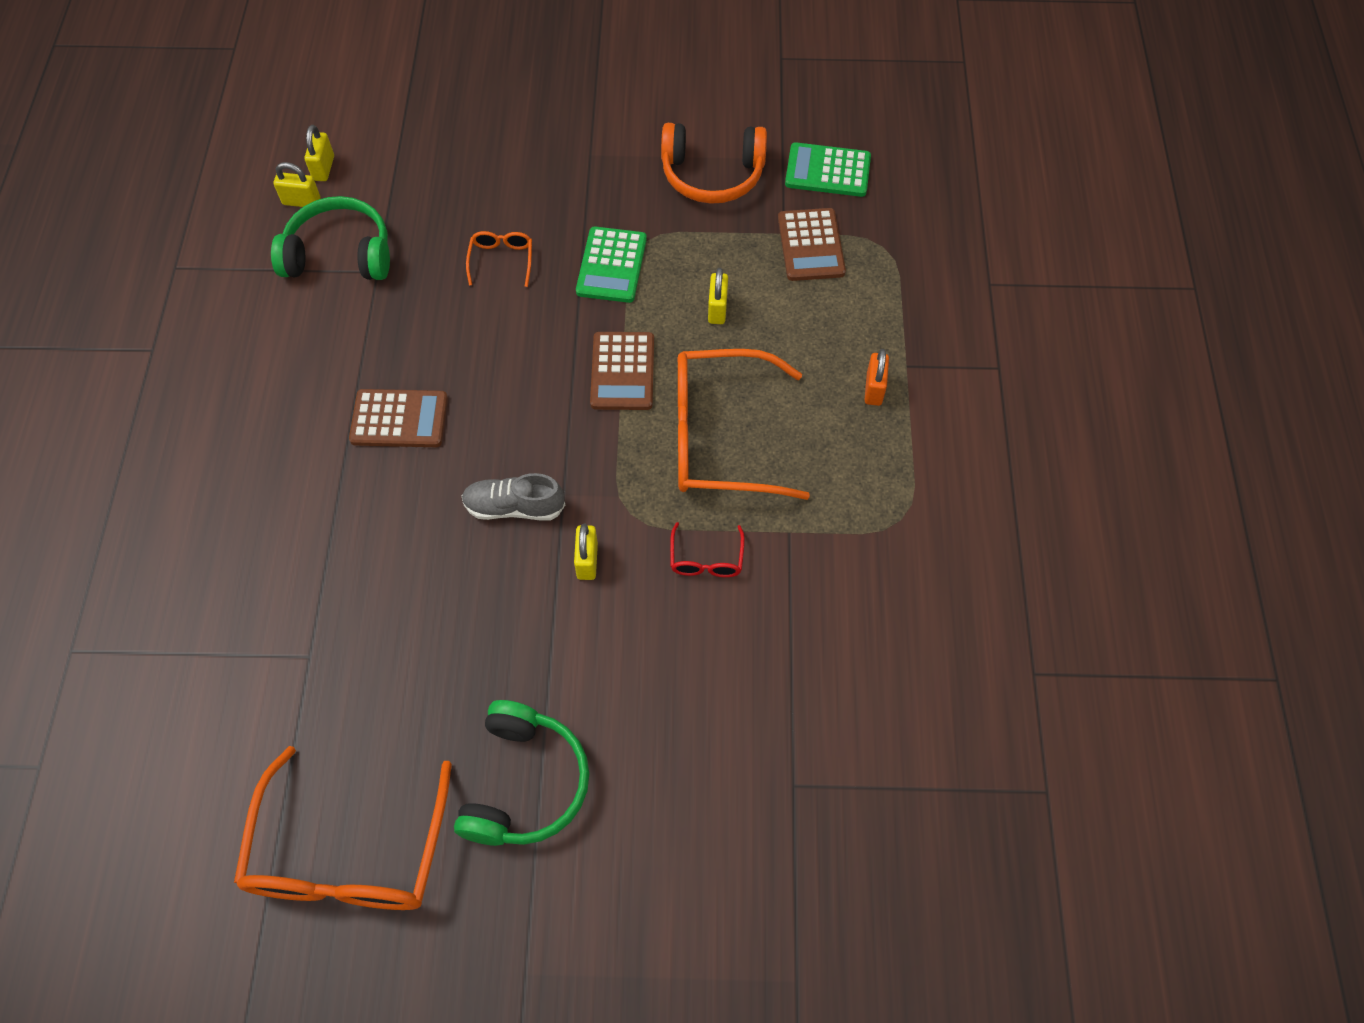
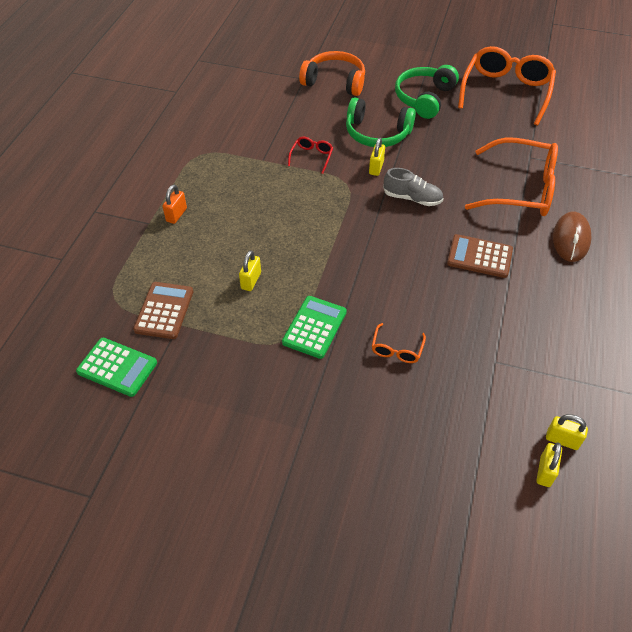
camera: 165 degrees left, 10 degrees down
green headphones [271,196,390,280] -> green headphones moved to [346,97,416,147]
brown calculator [590,332,654,410] -> none
orange headphones [661,123,767,204] -> orange headphones moved to [299,51,365,96]
orange glasses [678,349,810,500] -> orange glasses moved to [465,137,558,216]
none -> brown mouse [553,212,592,262]

